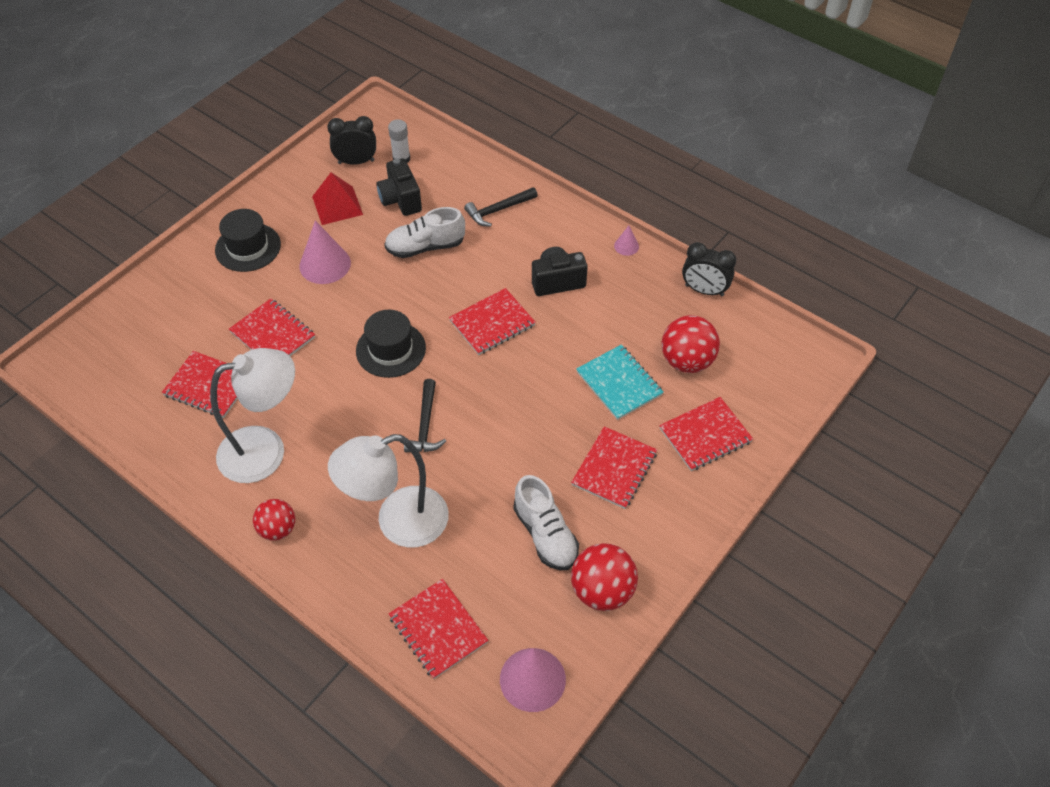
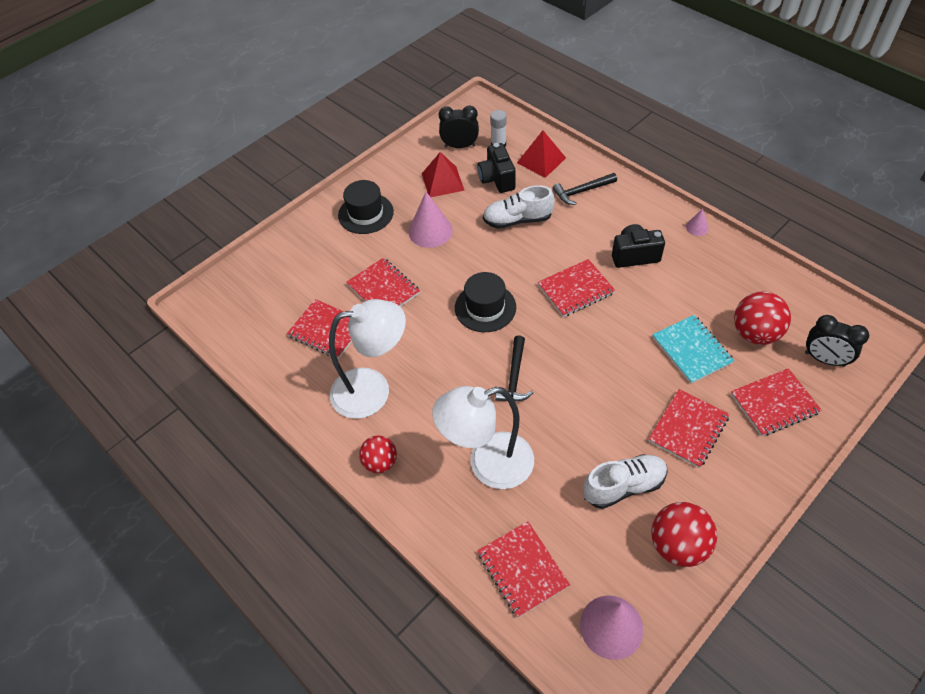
camera: 10 degrees right, 0 degrees up
white shoe [513,475,579,570] -> white shoe turned 90 degrees counterclockwise [583,454,668,509]
black clock [682,242,736,296] -> black clock moved to [805,315,869,367]
none -> red pyramid [517,130,566,178]

